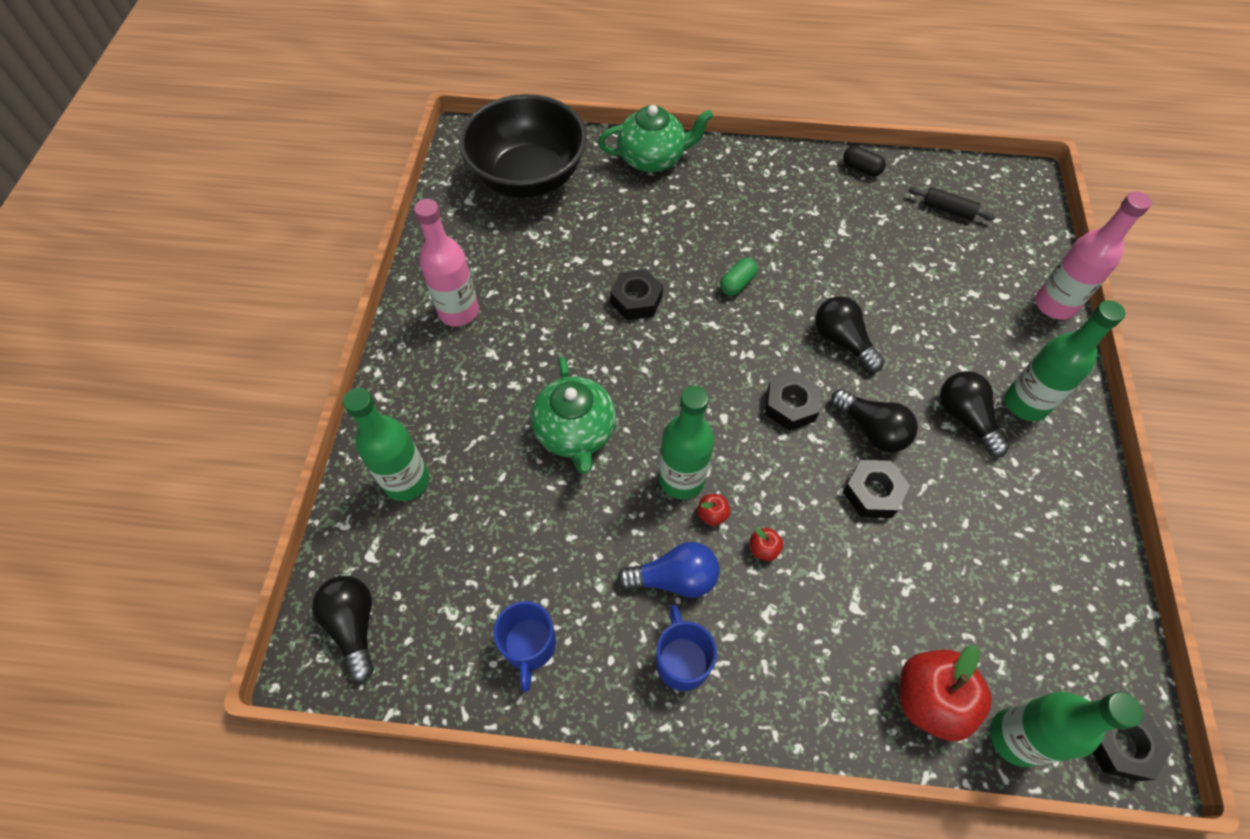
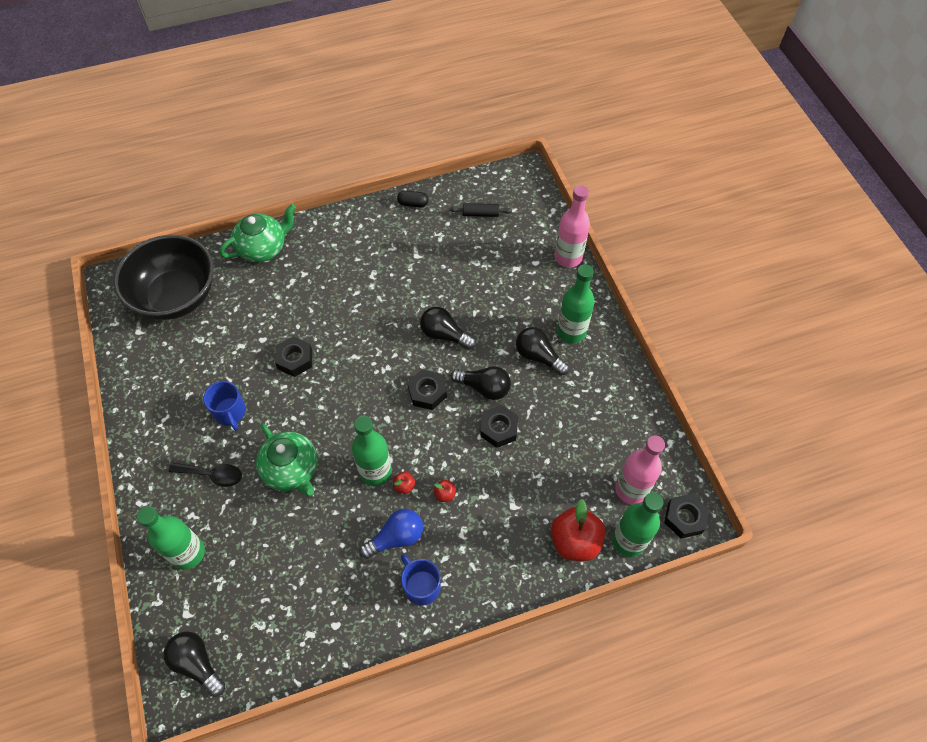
camera: 25 degrees left, 0 degrees up
pink bottle [414,199,479,327] -> pink bottle moved to [615,436,665,504]
blue mug [493,601,556,692] -> blue mug moved to [203,381,246,431]
green capsule [720,258,758,296] -> none
none -> black spoon [169,462,242,487]

